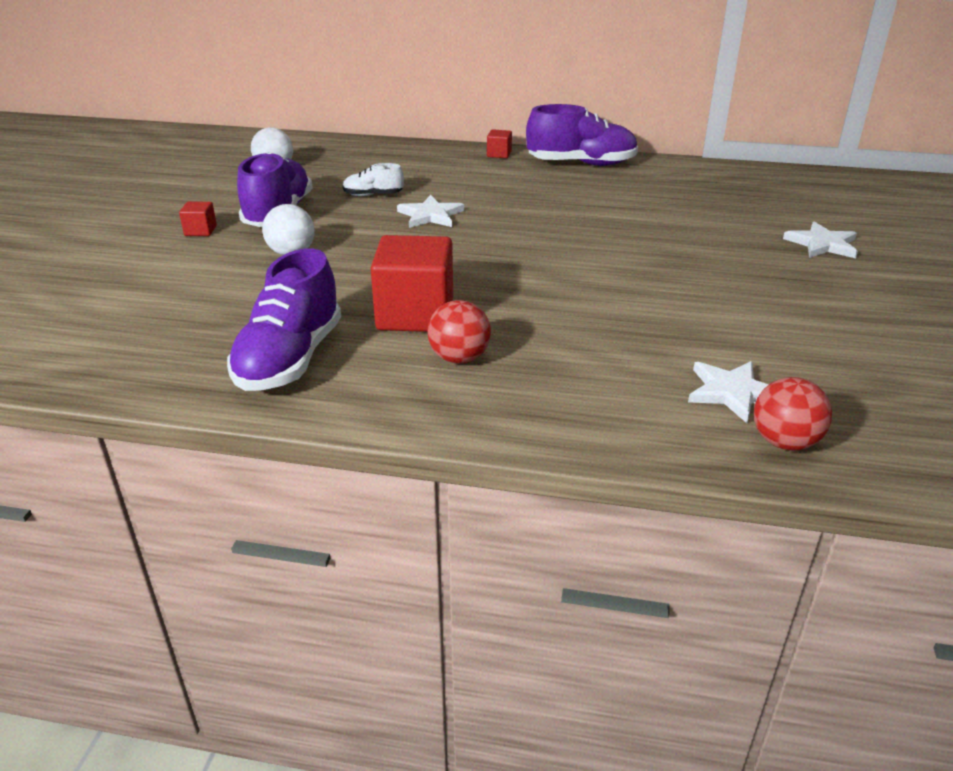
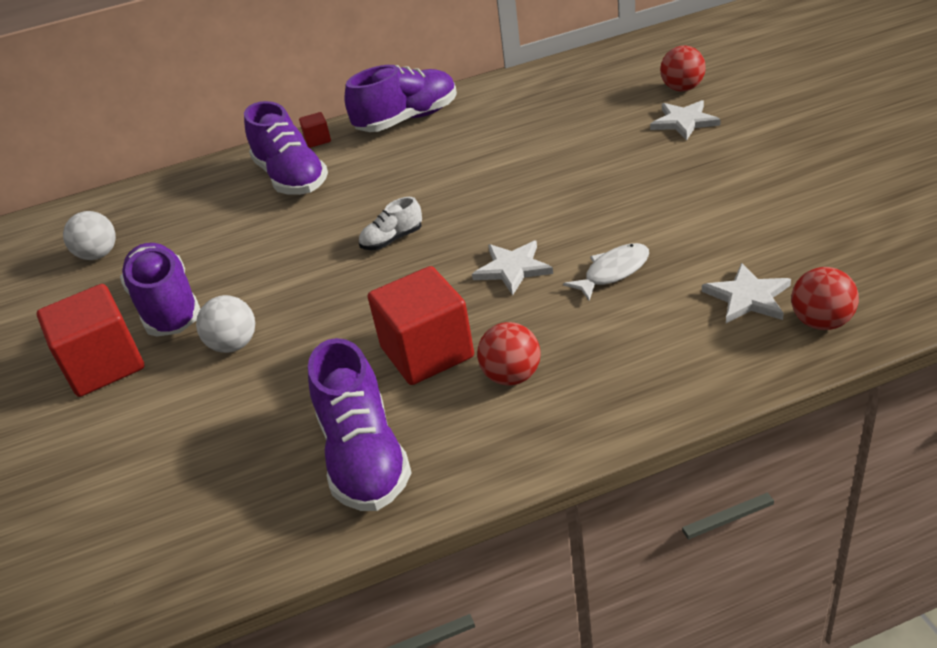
camera: 25 degrees left, 5 degrees up
red cube [179,202,217,236] -> red cube [37,284,144,397], size x2.25
white shoe [343,163,404,196] -> white shoe moved to [359,197,422,250]
white star [397,195,464,228] -> white star moved to [472,241,553,295]
none -> purple shoe [244,101,328,195]
none -> white fish [563,243,649,301]
none -> red ball [660,46,706,91]

